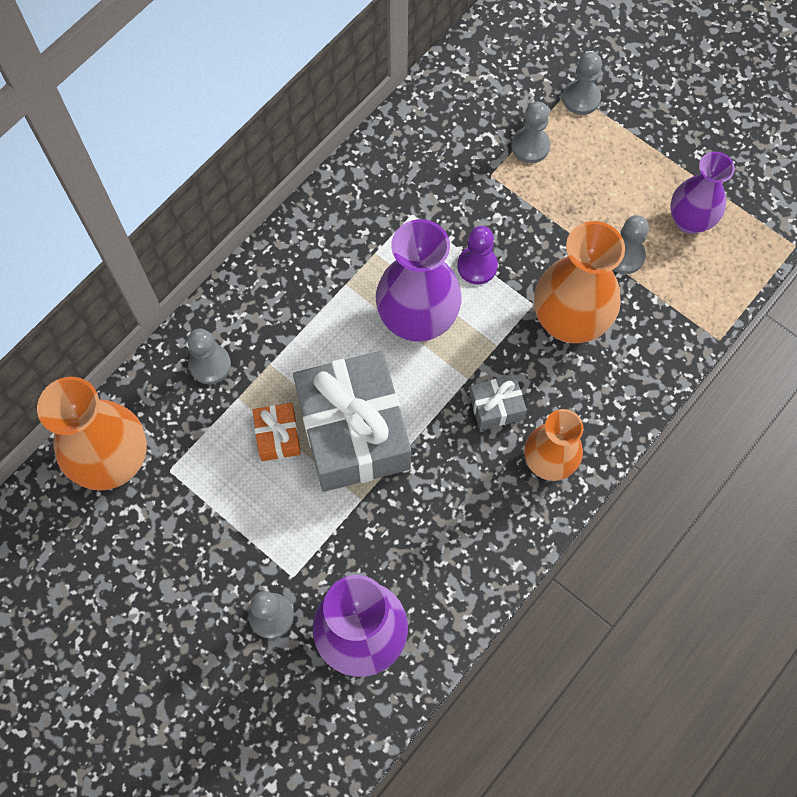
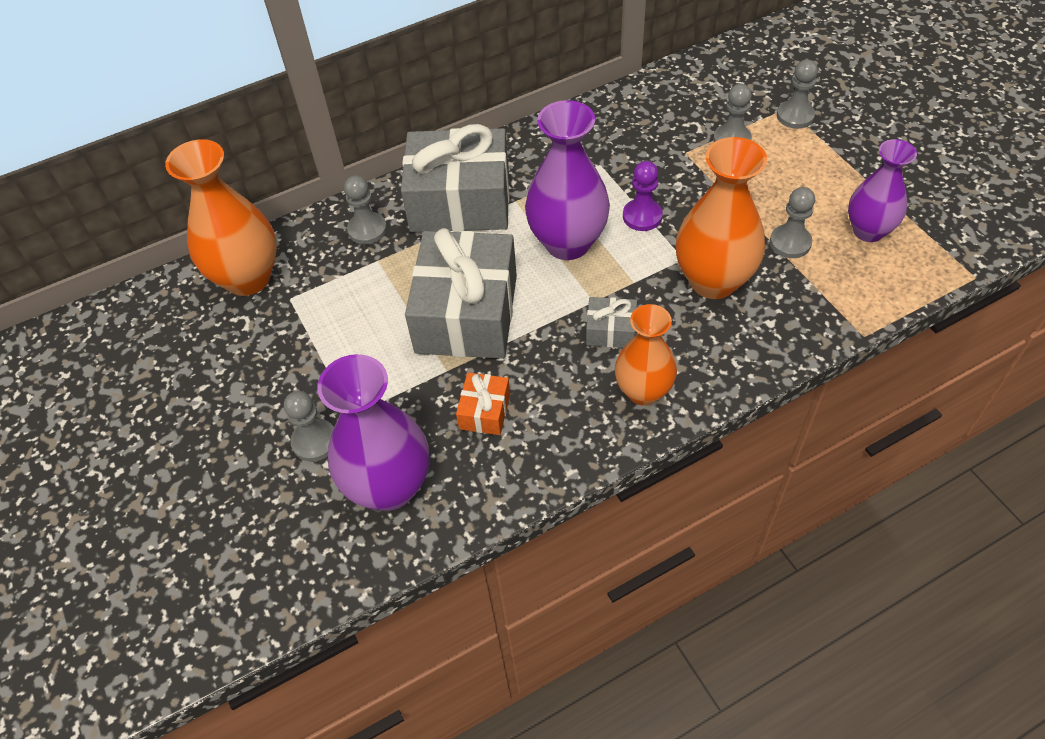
camera: 25 degrees right, 15 degrees down
orange gift [252,403,301,461] -> orange gift moved to [456,372,510,435]
none -> grey gift [401,124,510,232]

